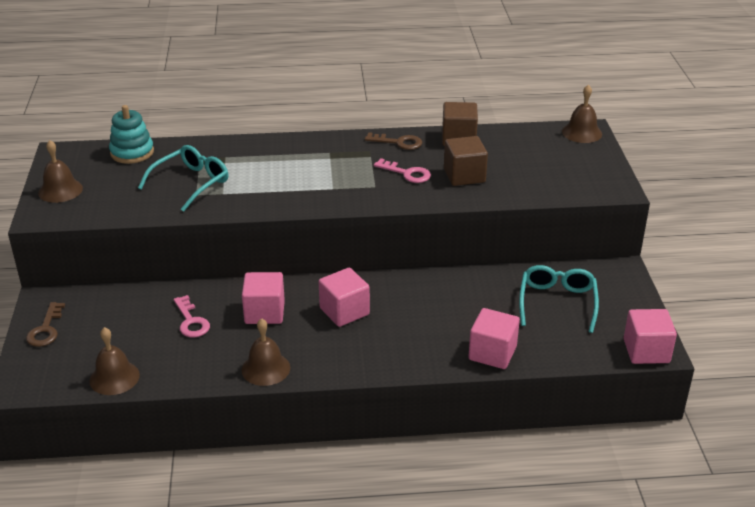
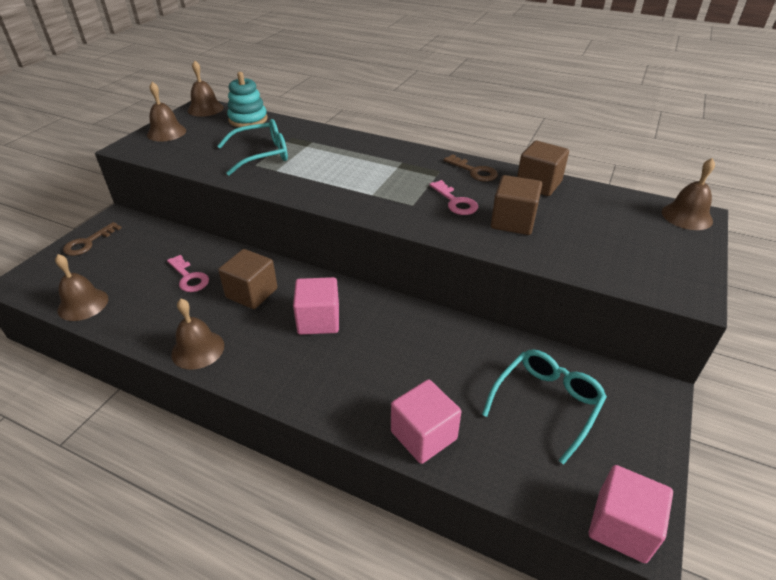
camera: 30 degrees right, 5 degrees up
pink key [174,295,210,337] -> pink key turned 45 degrees counterclockwise [167,255,209,292]
pink cube [242,272,285,324] -> brown cube [218,249,278,309]
none -> brown bell [188,60,224,117]

